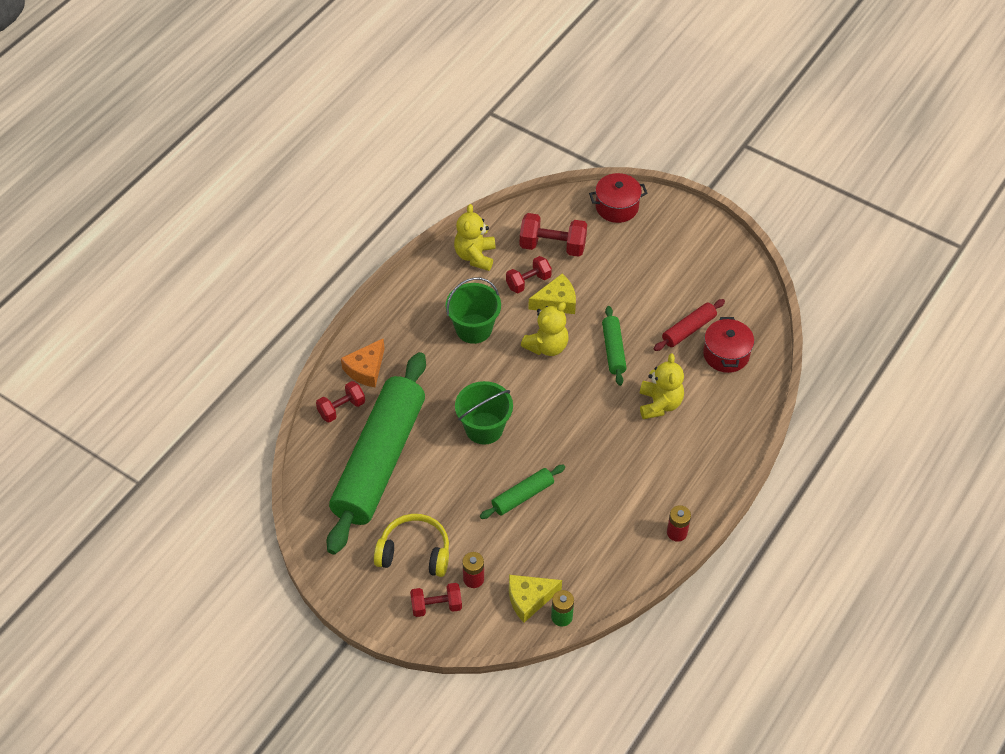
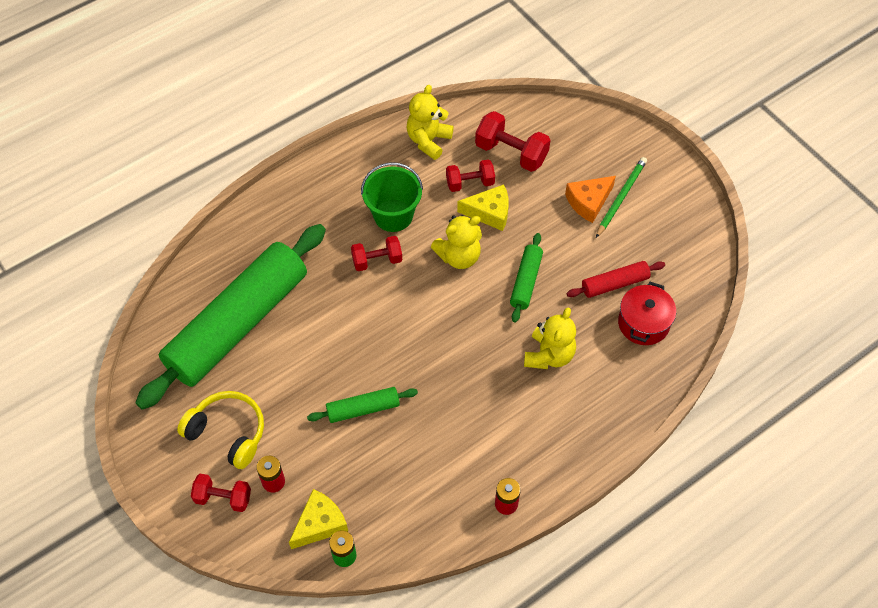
camera: 20 degrees right, 5 degrees up
red dumbbell [316,381,365,423] -> red dumbbell moved to [351,236,402,271]
orange cheese [341,338,385,387] -> orange cheese moved to [565,176,616,223]
green bucket [455,381,513,445] -> none
yellow cheese [509,575,562,623] -> yellow cheese turned 135 degrees clockwise [289,489,348,549]
red pot [589,173,648,223] -> none
none -> green pencil [596,157,647,238]

